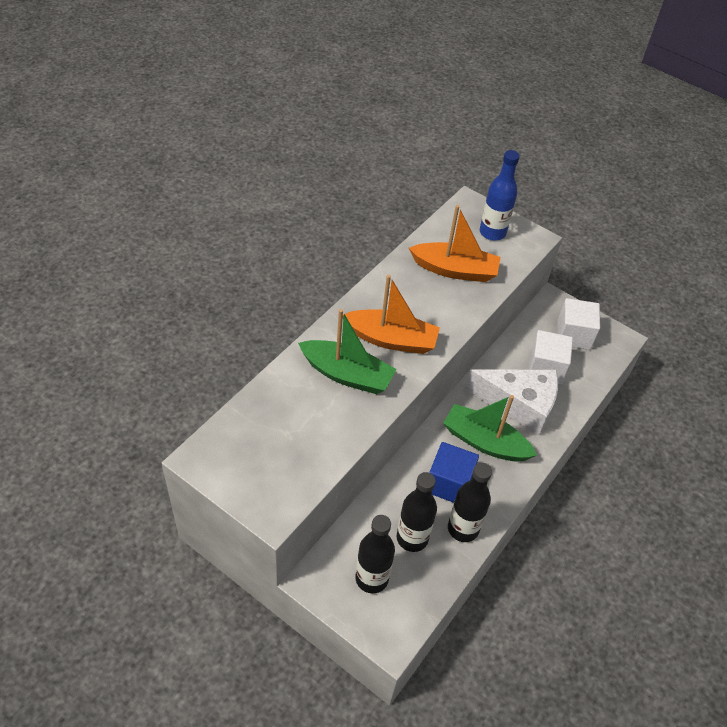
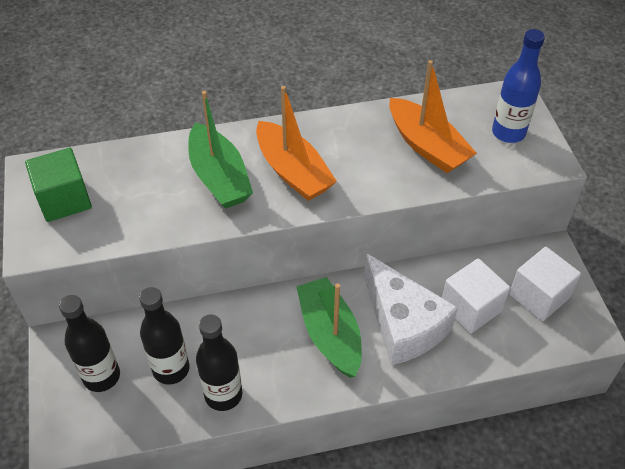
camera: 45 degrees right, 0 degrees up
blue cube [429,442,479,503] -> none
none -> green cube [25,148,92,222]

